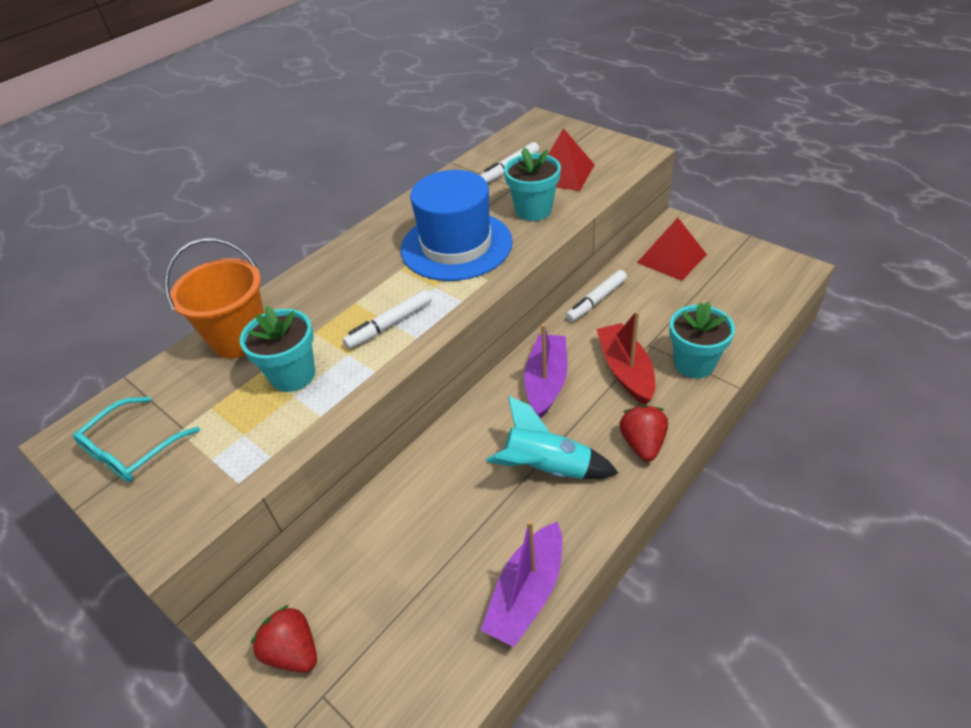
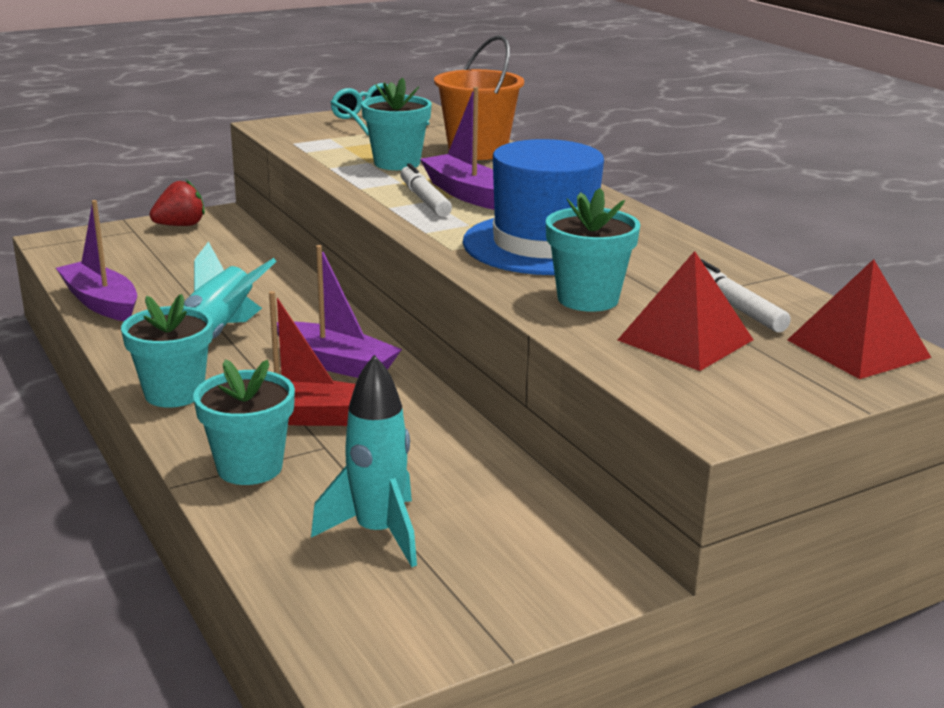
camera: 105 degrees right, 20 degrees down
white marker [566,270,627,322] -> none
red strawberry [619,405,668,461] -> turquoise flower pot [121,294,213,408]
red pyramid [637,218,707,281] -> red pyramid moved to [787,259,931,379]
none -> turquoise rocket [311,355,417,567]
none -> purple boat [420,87,494,210]

